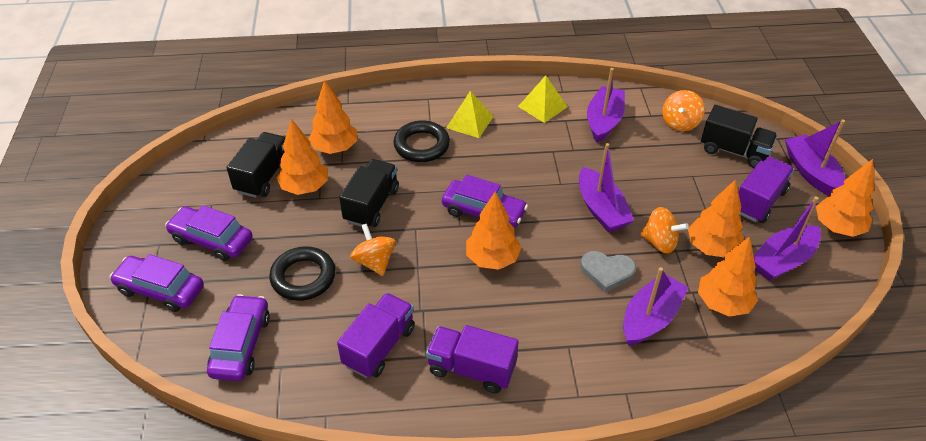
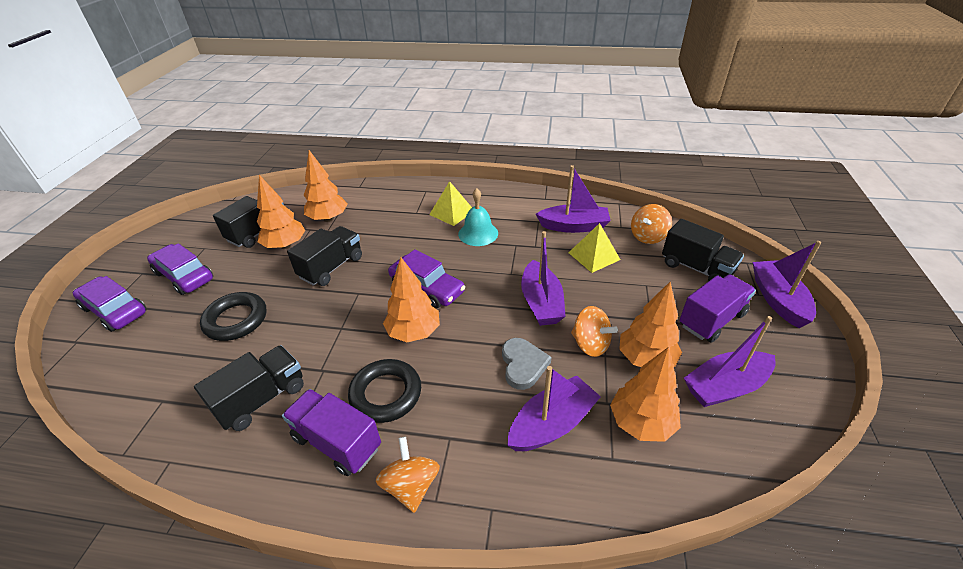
camera: 15 degrees right, 5 degrees down
purple car [207,294,270,381] -> none
purple truck [337,293,415,378] -> black truck [194,345,304,431]
orange spinning top [350,223,396,276] -> orange spinning top moved to [376,437,440,513]
black ring [393,121,450,162] -> black ring moved to [348,359,421,423]
yellow pyramid [518,75,568,123] -> yellow pyramid moved to [568,223,620,273]
grey heart [580,251,636,293] -> grey heart turned 120 degrees counterclockwise [502,338,551,390]
purple boat [587,68,625,143] -> purple boat turned 60 degrees clockwise [536,165,611,233]
orange tree [816,159,874,237] -> none
none -> turquoise bell [458,188,498,246]

